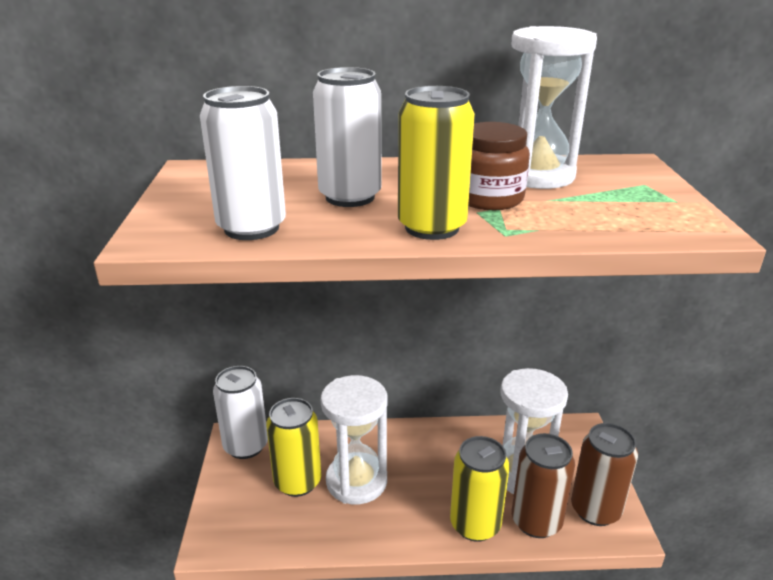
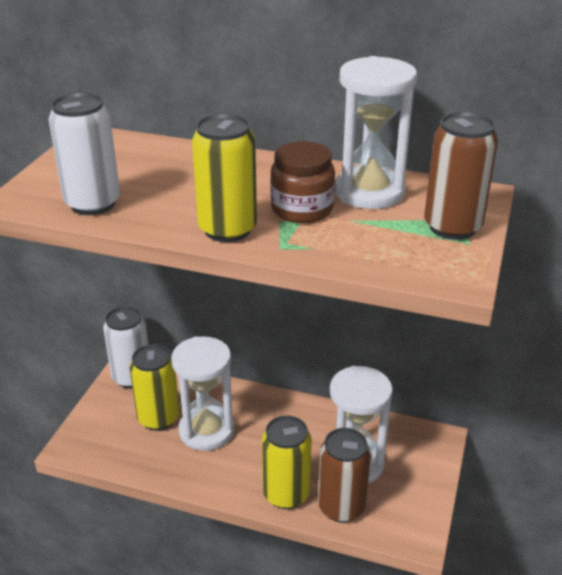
camera: 20 degrees right, 5 degrees up
white can [313,67,382,207] -> none
brown can [571,423,638,526] -> brown can moved to [424,112,498,240]

